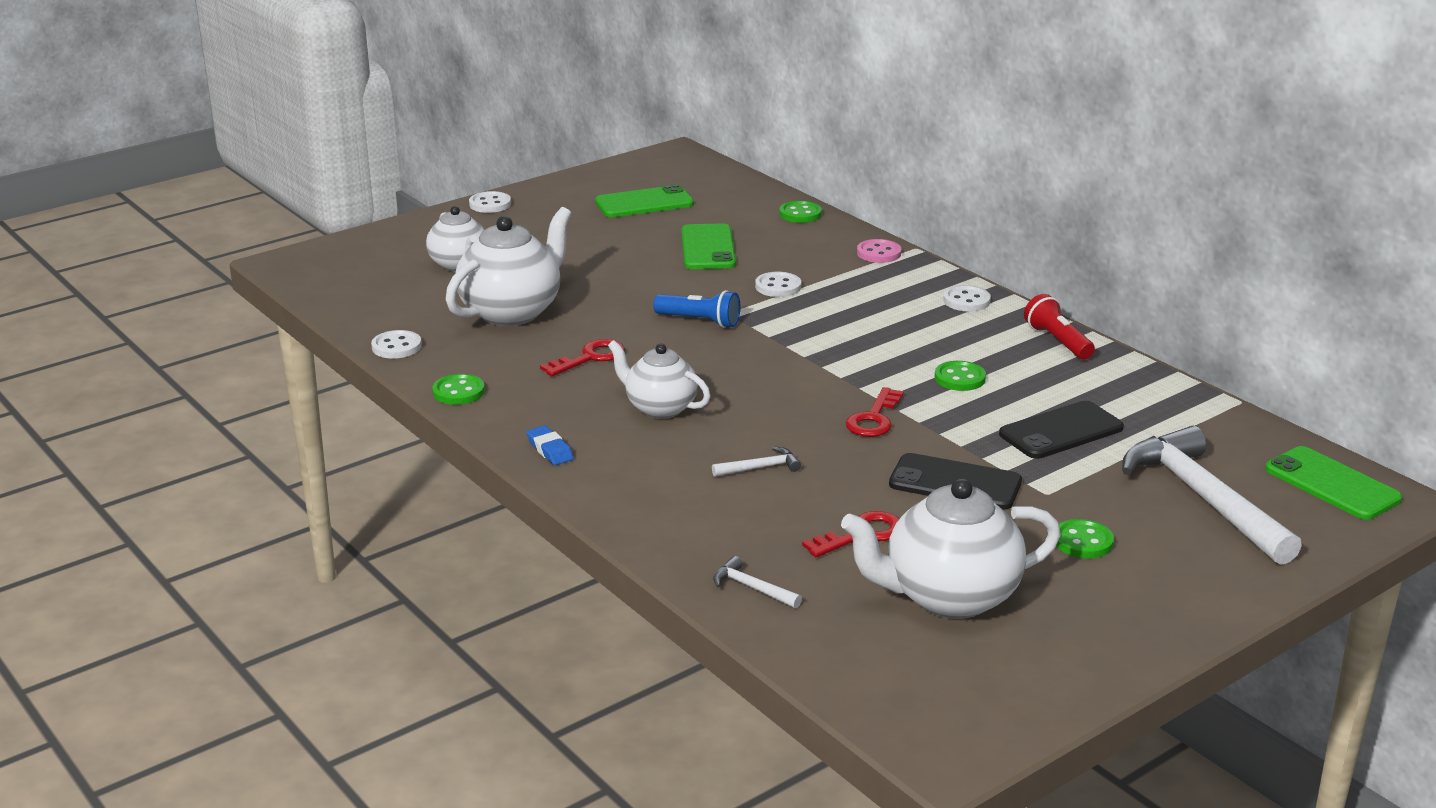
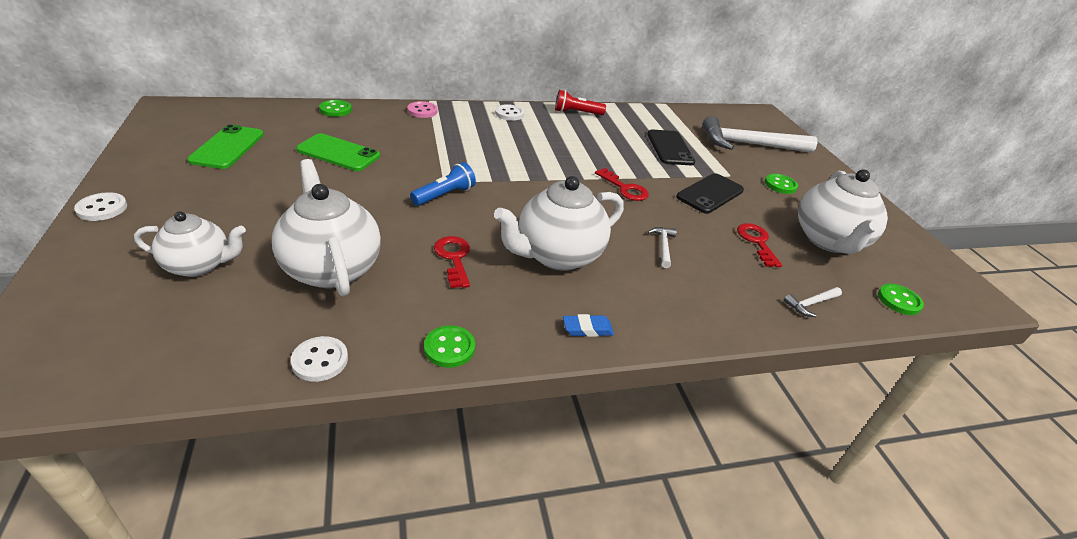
camera: 70 degrees left, 10 degrees up
white teapot [608,340,711,419] -> white teapot [494,176,624,271], size x1.59
white button [755,272,801,297] -> none
green button [935,361,986,391] -> green button moved to [878,284,924,315]
green phone [1265,446,1402,520] -> none

